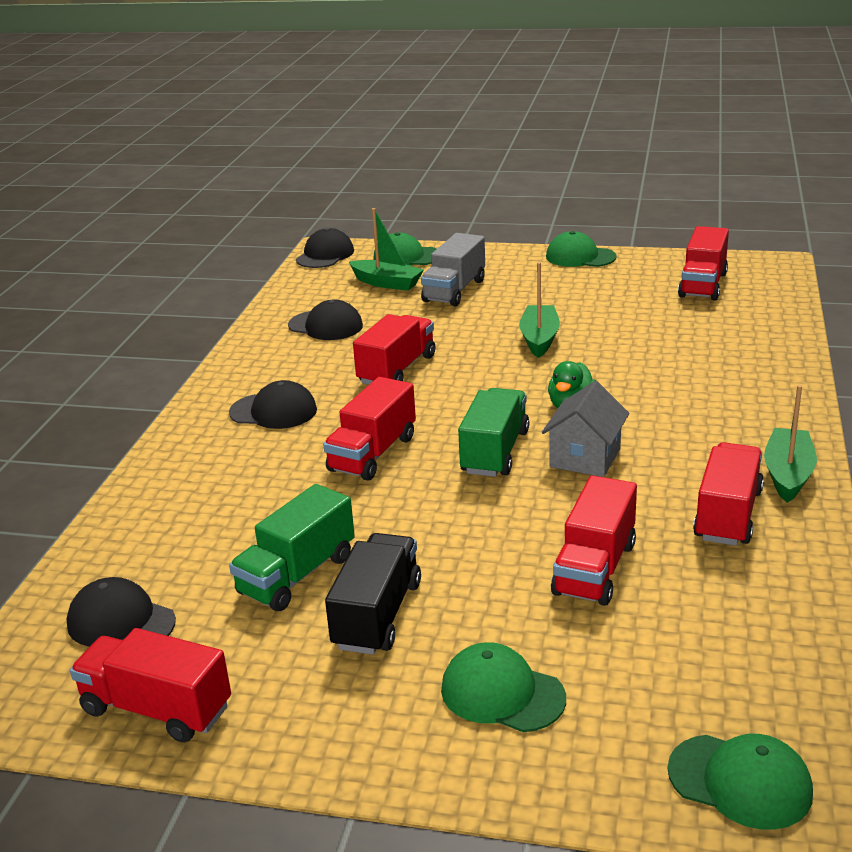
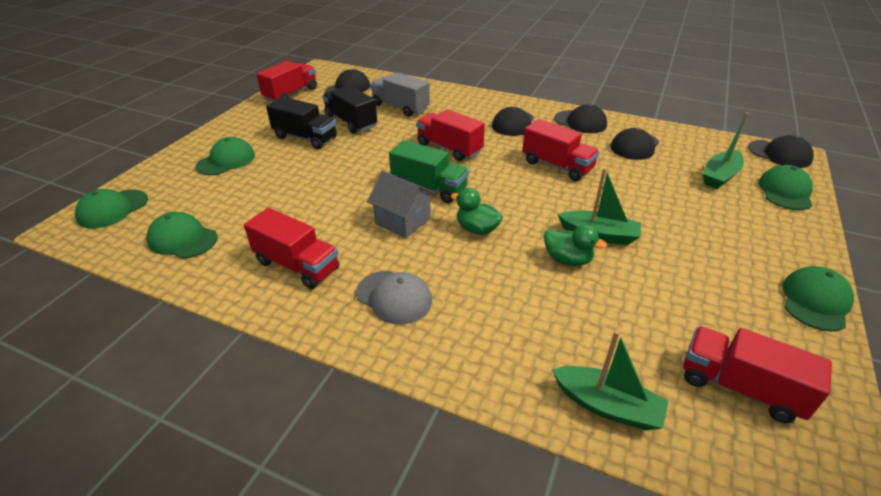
camera: 100 degrees right, 10 degrees up
green truck [229,484,355,611] -> black truck [322,86,377,134]
grey truck [421,233,485,306] -> grey truck moved to [370,72,430,117]
red truck [551,475,637,606] -> none
green boat [764,385,817,503] -> green boat moved to [552,330,669,430]
none -> green cap [146,212,218,259]
none -> grey cap [356,271,432,325]
none -> green duck [544,224,607,266]
none -> black cap [554,104,607,133]

